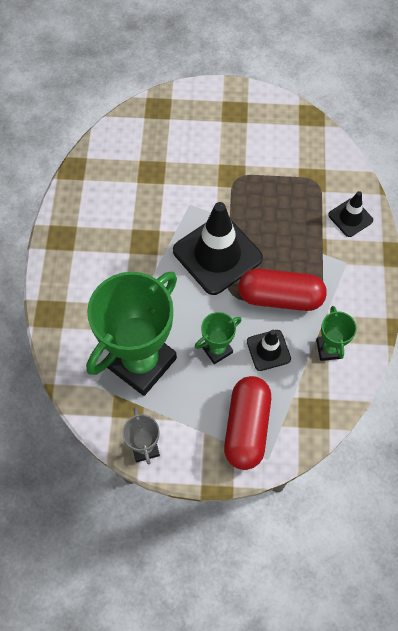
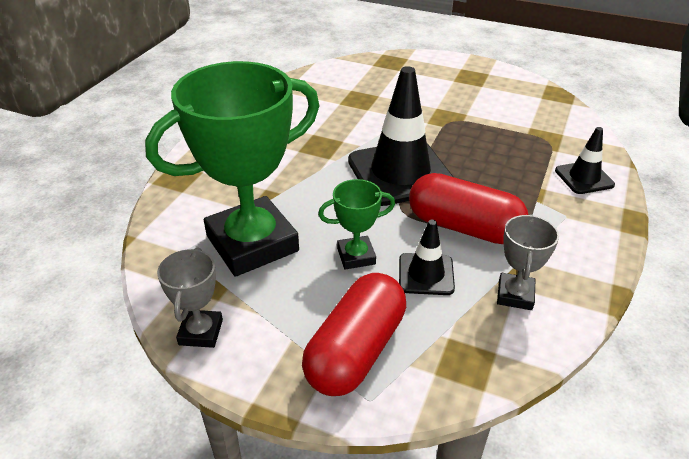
camera: 20 degrees right, 25 degrees down
green trophy [316,306,357,361] -> grey trophy [497,214,559,310]

